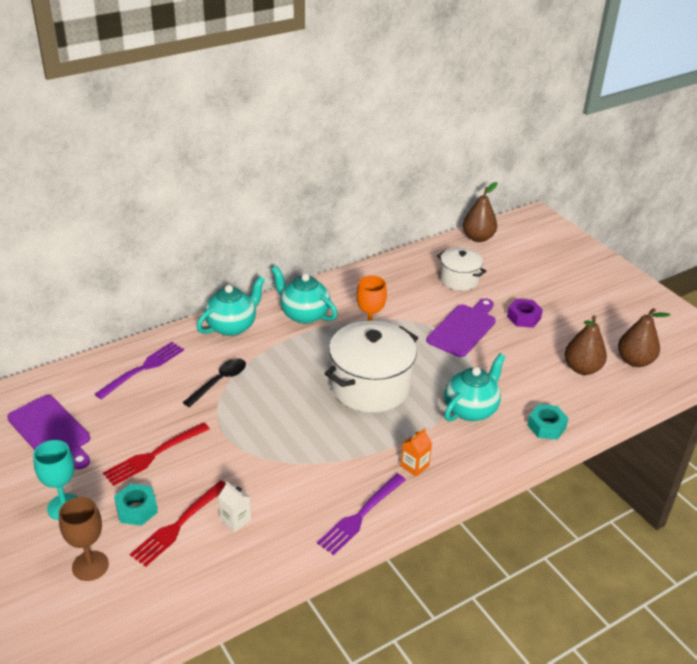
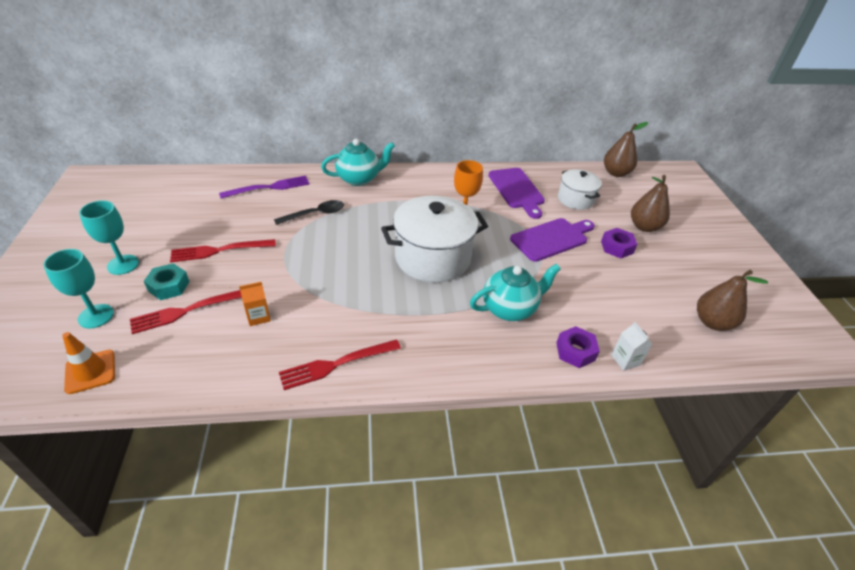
camera: 25 degrees right, 5 degrees up
purple cutting board [7,395,90,469] -> purple cutting board moved to [488,168,545,219]
brown goblet [59,497,109,581] -> turquoise goblet [43,249,114,328]
white carton [218,481,251,532] -> white carton moved to [611,322,652,371]
turquoise teapot [271,266,338,324] -> none
purple fork [317,474,406,555] -> red fork [279,339,401,390]
orange carton [401,428,432,477] -> orange carton moved to [239,282,271,326]
turquoise nut [527,404,569,440] -> purple nut [556,326,600,368]
brown pear [565,315,607,375] -> brown pear moved to [631,175,670,232]
none -> orange traffic cone [62,332,115,394]

